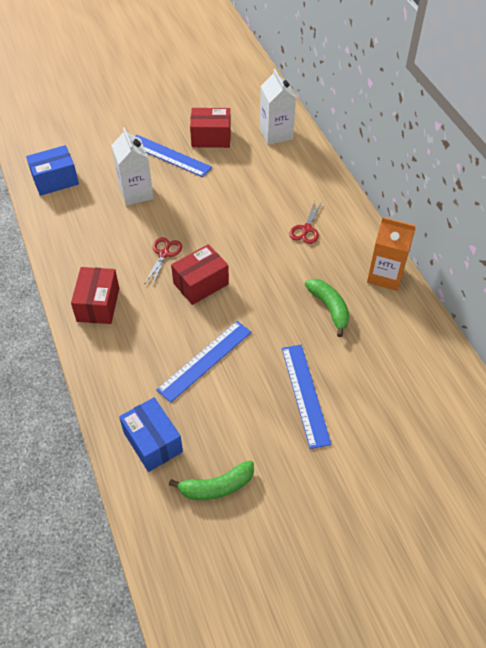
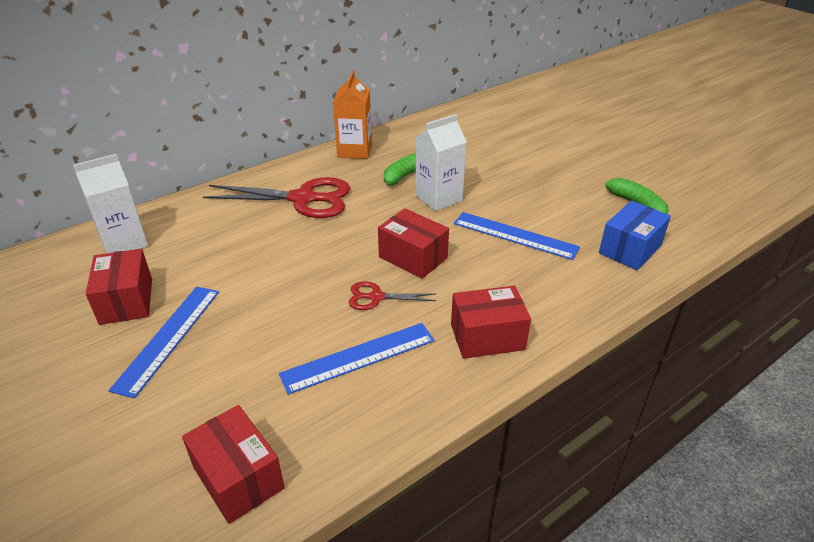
camera: 105 degrees left, 15 degrees down
blue box [26,145,79,196] -> red box [182,405,285,524]
white carton [111,127,154,206] -> white carton moved to [415,114,467,211]
blue ruler [282,345,332,449] -> blue ruler moved to [279,323,435,395]
red scissors [289,201,323,244] -> red scissors [203,177,350,218], size x2.04

